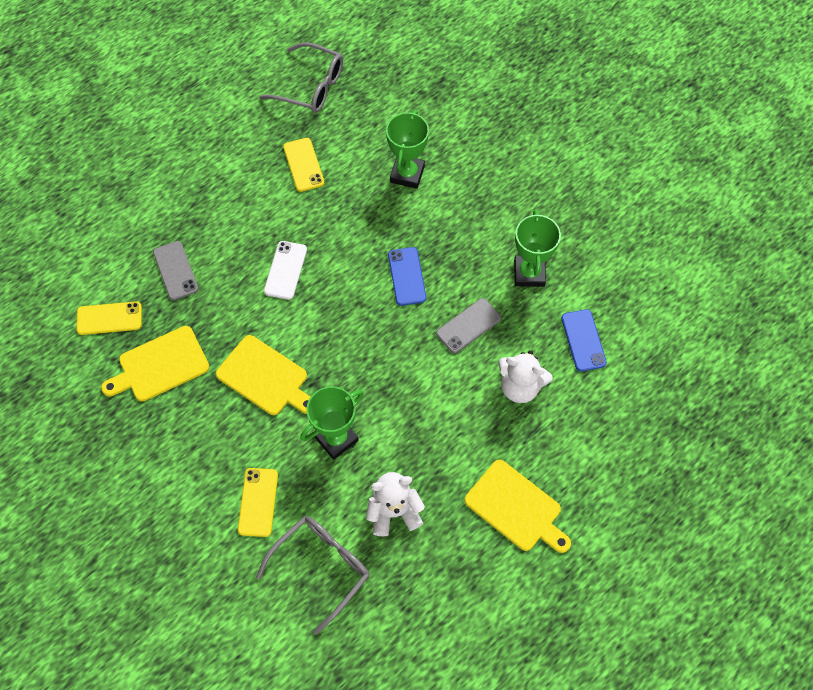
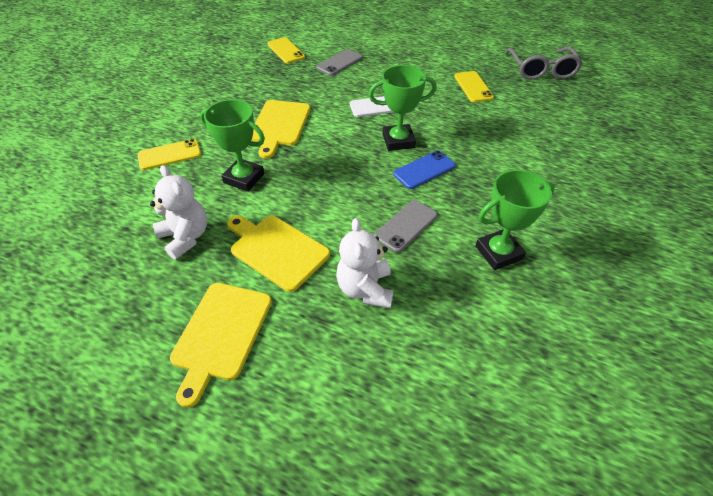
camera: 65 degrees right, 15 degrees down
yellow cutting board [101,326,209,402] -> yellow cutting board moved to [227,216,330,292]
grey glasses [256,516,369,635] -> none
yellow phone [283,138,324,192] -> yellow phone turned 60 degrees counterclockwise [454,71,494,102]
green trophy [386,110,429,189] -> green trophy moved to [369,65,437,151]
grey phone [436,298,501,353] -> grey phone turned 75 degrees counterclockwise [374,200,438,253]
blue phone [562,309,607,372] -> none

